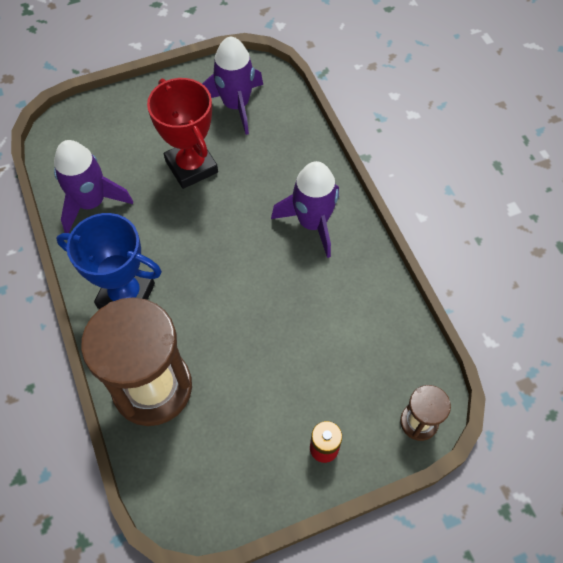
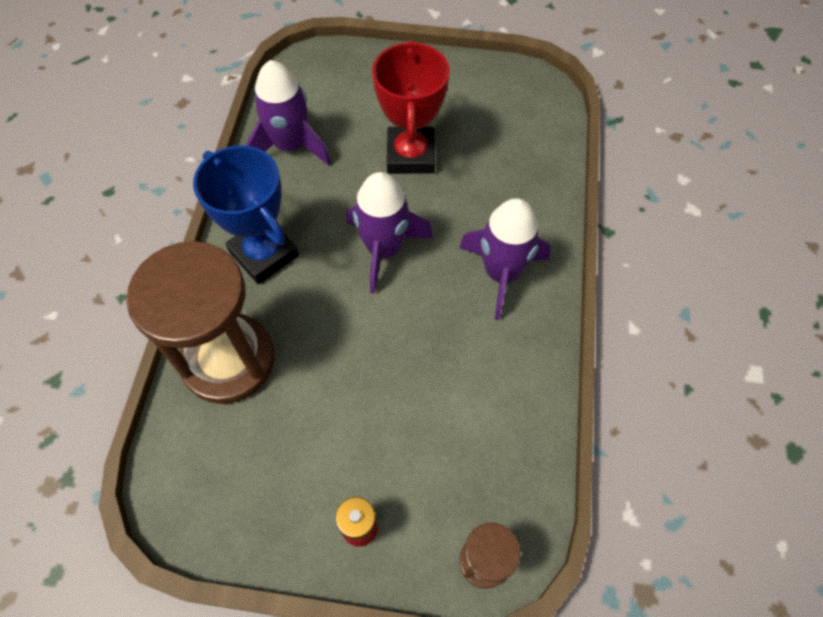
camera: 30 degrees right, 0 degrees up
purple rocket [202,36,263,135] -> purple rocket moved to [347,172,433,294]

